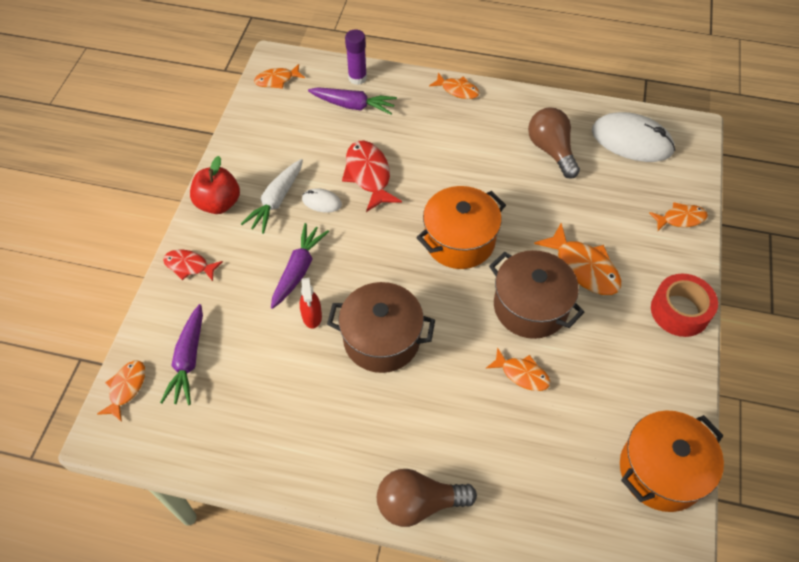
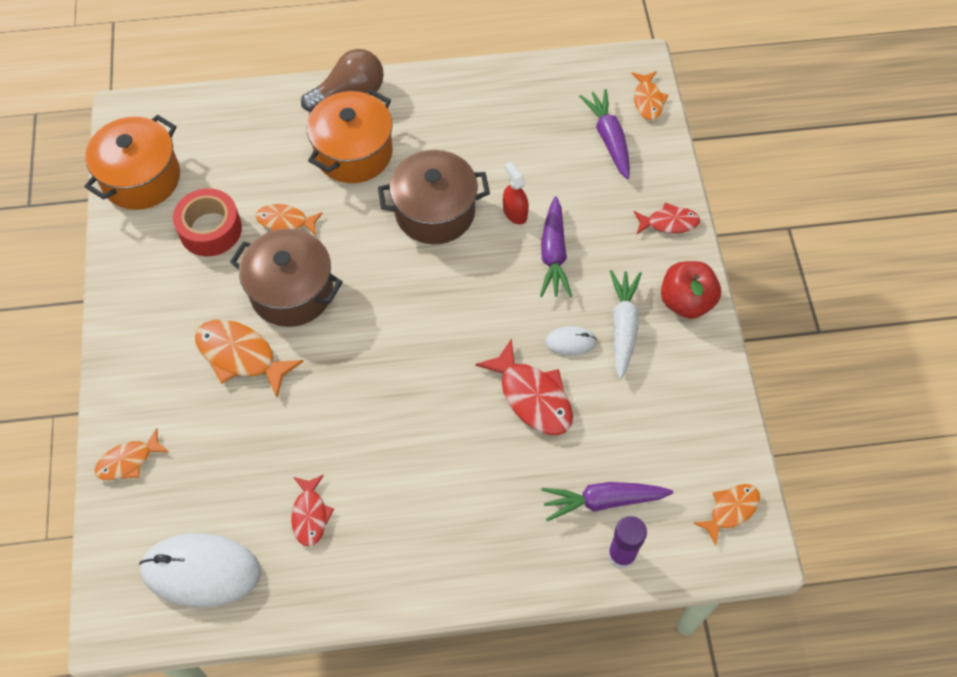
camera: 160 degrees right, 5 degrees up
orange pot [416,186,506,269] -> orange pot moved to [307,89,393,183]
orange fish [429,73,480,99] -> none
brown light bulb [528,107,580,179] -> red fish [291,475,334,547]
red tape [651,274,718,337] -> red tape moved to [173,188,242,256]

